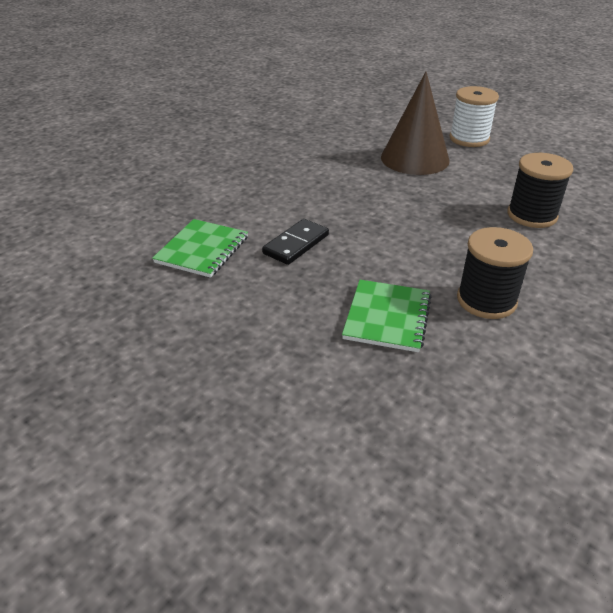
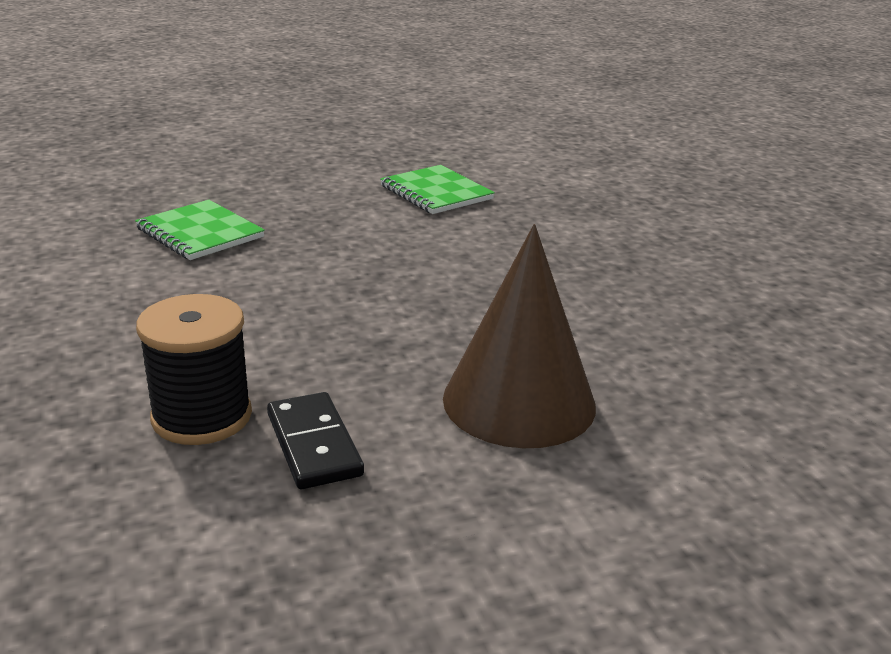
camera: 120 degrees right, 10 degrees down
black domino [262,219,329,265] -> black domino moved to [267,392,364,489]
white spool [449,86,499,147] -> none
black spool [457,227,533,319] -> none

